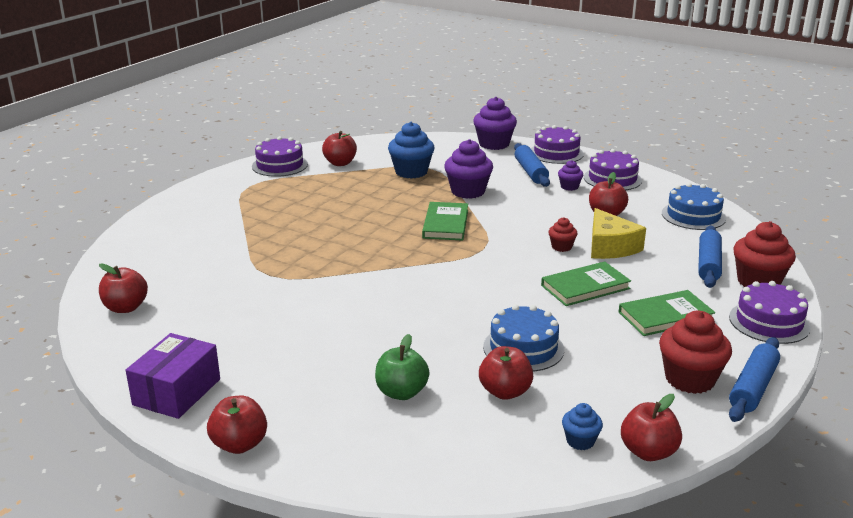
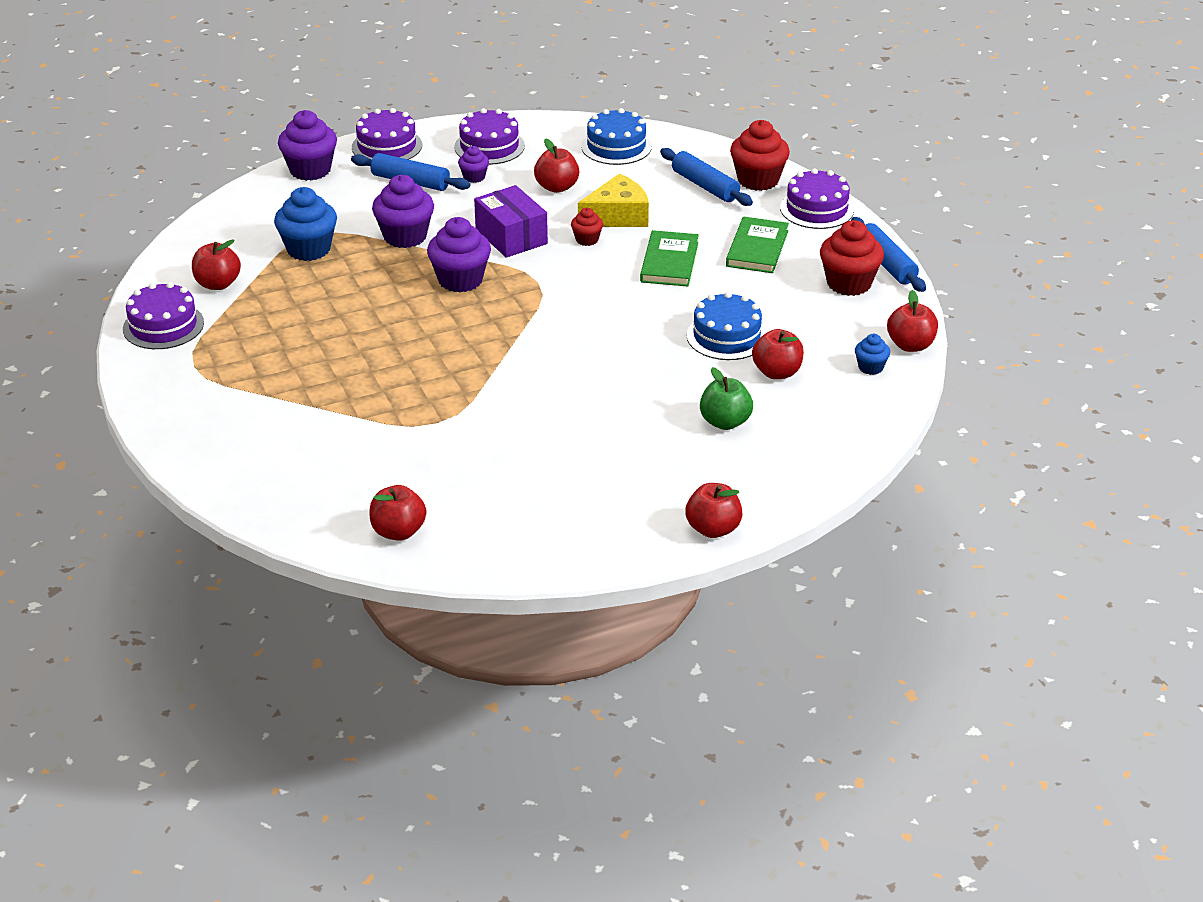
camera: 55 degrees left, 10 degrees up
purple box [126,333,220,419] -> purple box moved to [474,185,548,258]
green book [422,202,468,241] -> purple cupcake [427,217,491,292]
yellow cheese [591,208,646,259] -> yellow cheese turned 45 degrees counterclockwise [578,173,649,227]

